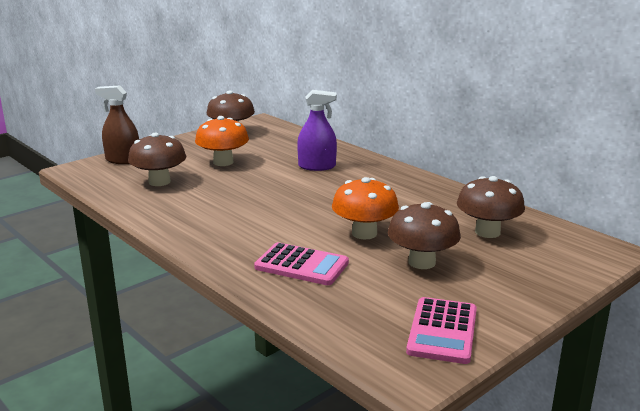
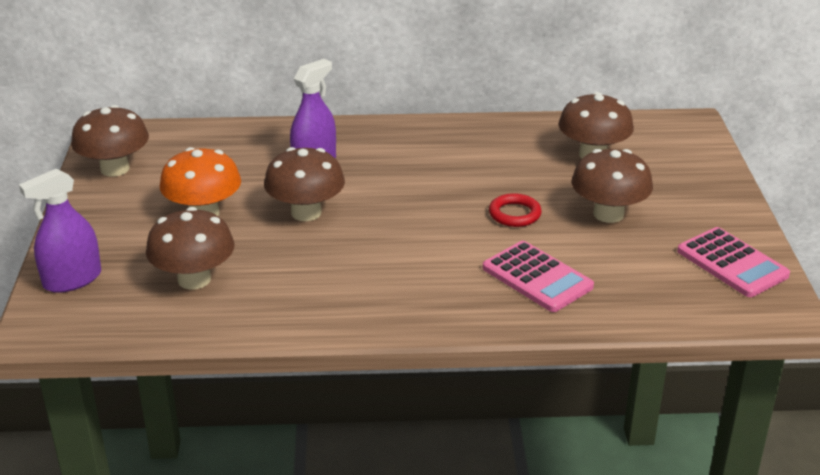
camera: 50 degrees left, 10 degrees up
brown spray bottle [95,86,139,164] -> purple spray bottle [19,169,101,293]
pink calculator [254,242,349,285] -> pink calculator turned 75 degrees clockwise [483,241,594,312]
orange mushroom [332,177,399,240] -> red ring [489,193,542,227]
none -> brown mushroom [264,147,345,221]

